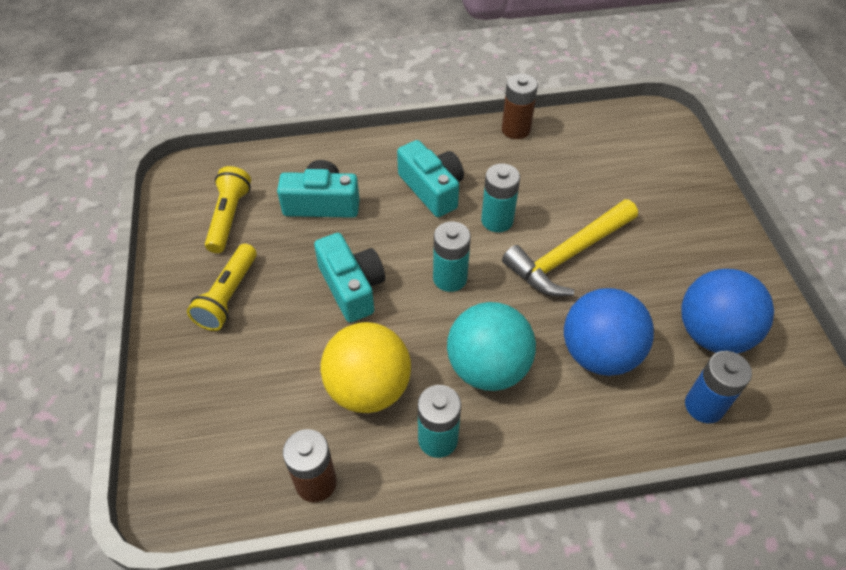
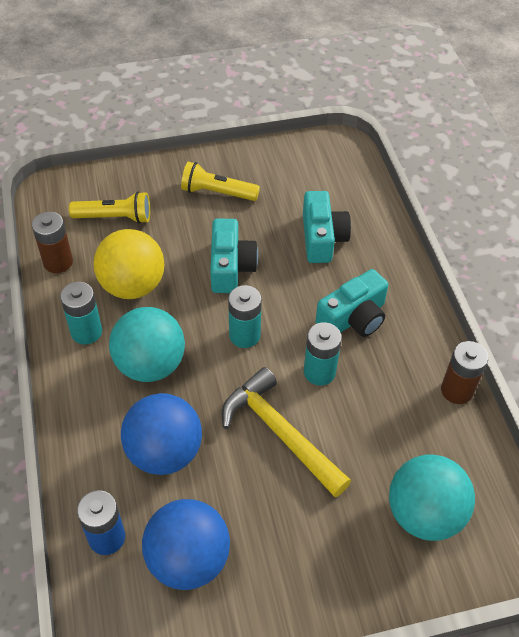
camera: 85 degrees right, 0 degrees up
yellow flashlight [205,166,251,253] -> yellow flashlight moved to [69,191,150,224]
turquoise camera [314,233,385,323] -> turquoise camera turned 60 degrees counterclockwise [210,219,258,293]
none -> turquoise ball [389,454,475,541]

